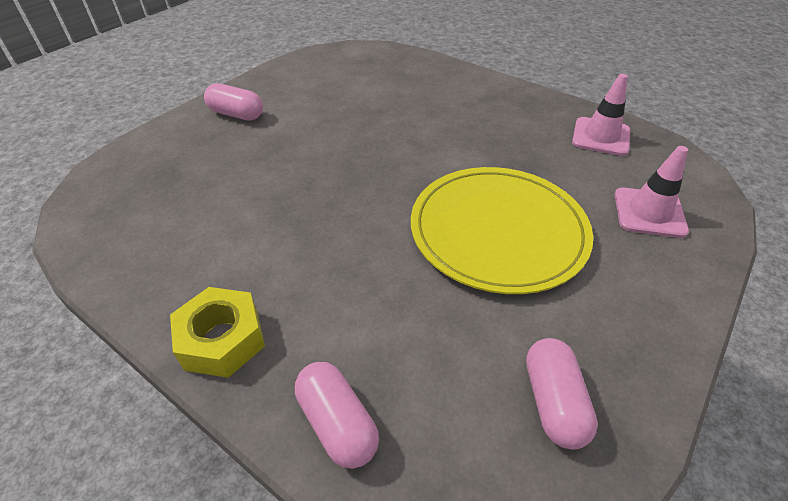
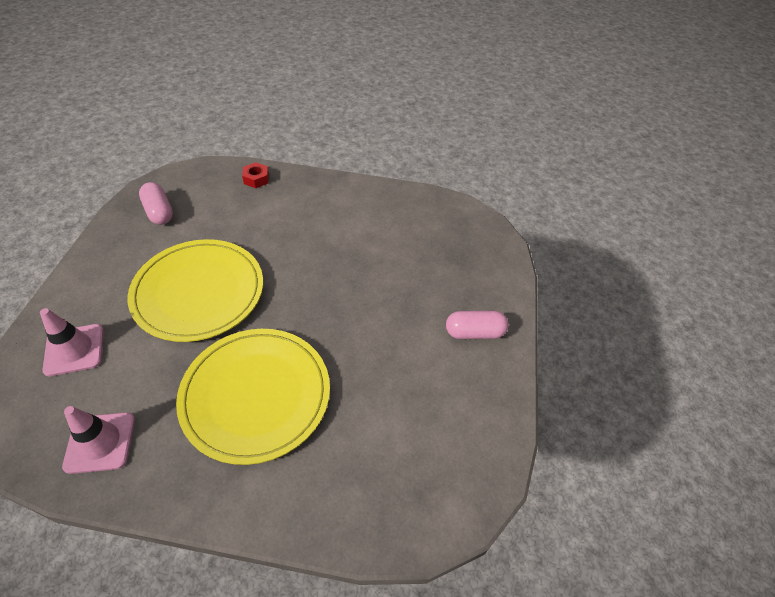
camera: 150 degrees right, 5 degrees up
yellow nut [170,287,265,378] -> none
pink capsule [295,362,379,469] -> red nut [242,162,269,188]
none -> yellow plate [176,329,330,465]

